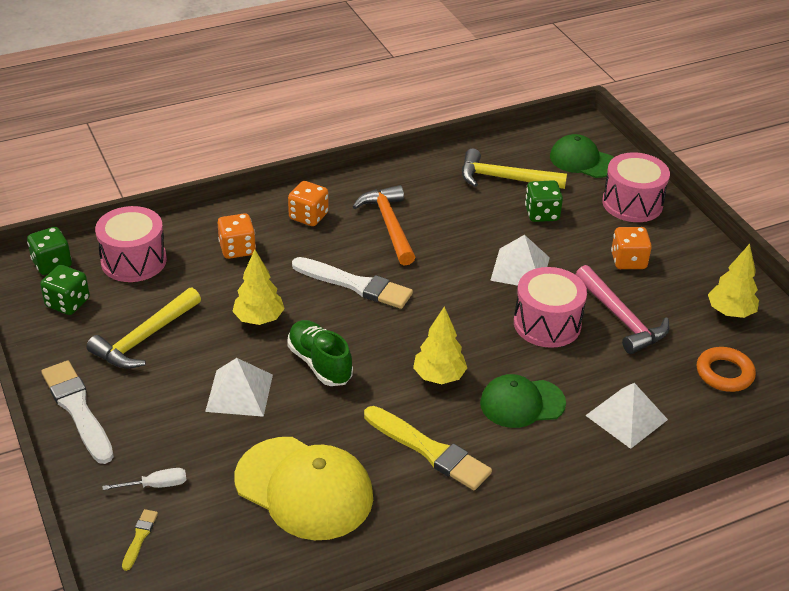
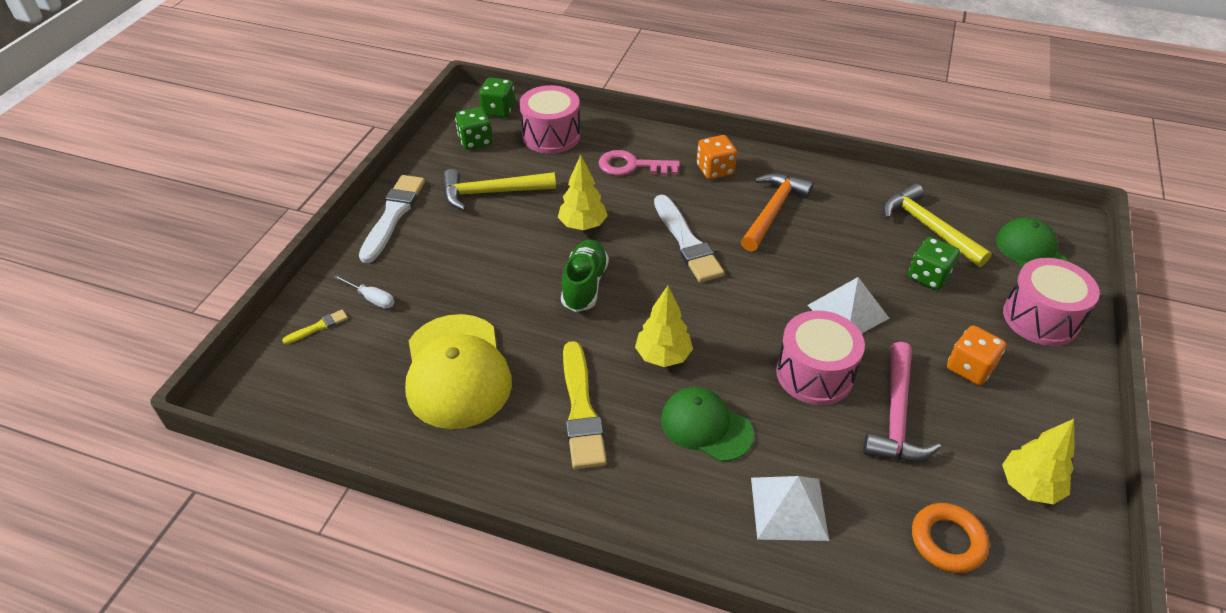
camera: 45 degrees right, 5 degrees up
white pyramid [205,358,273,417] -> none
orange dice [218,213,256,259] -> pink key [599,150,680,176]

